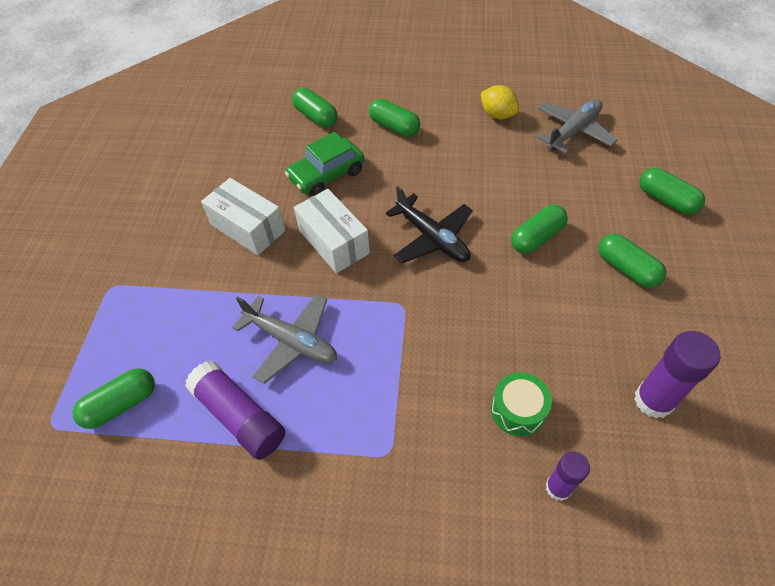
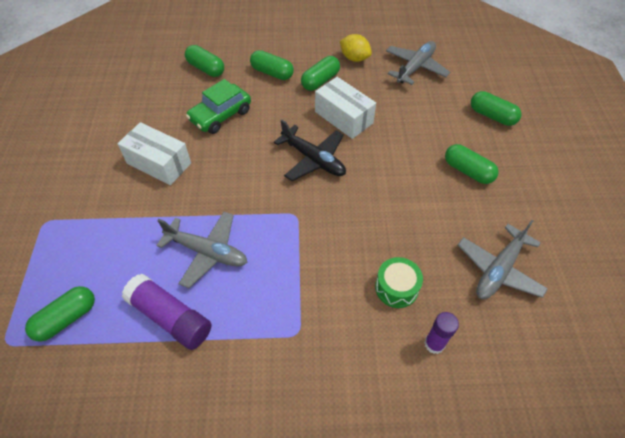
camera: 10 degrees left, 0 degrees up
white box [294,189,370,273] -> white box moved to [315,77,376,139]
green capsule [511,205,568,254] -> green capsule moved to [301,56,340,91]
purple glue stick [634,331,720,419] -> grey plane [458,220,548,299]

